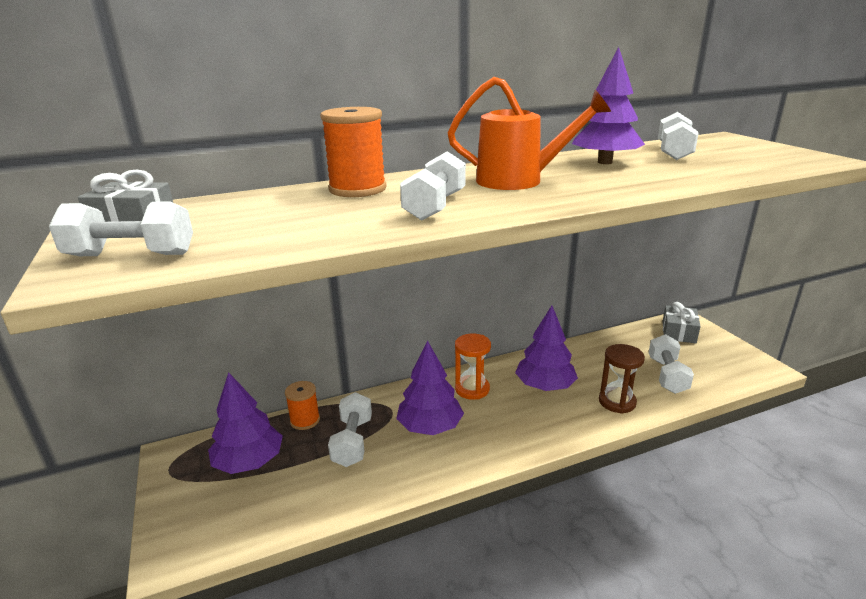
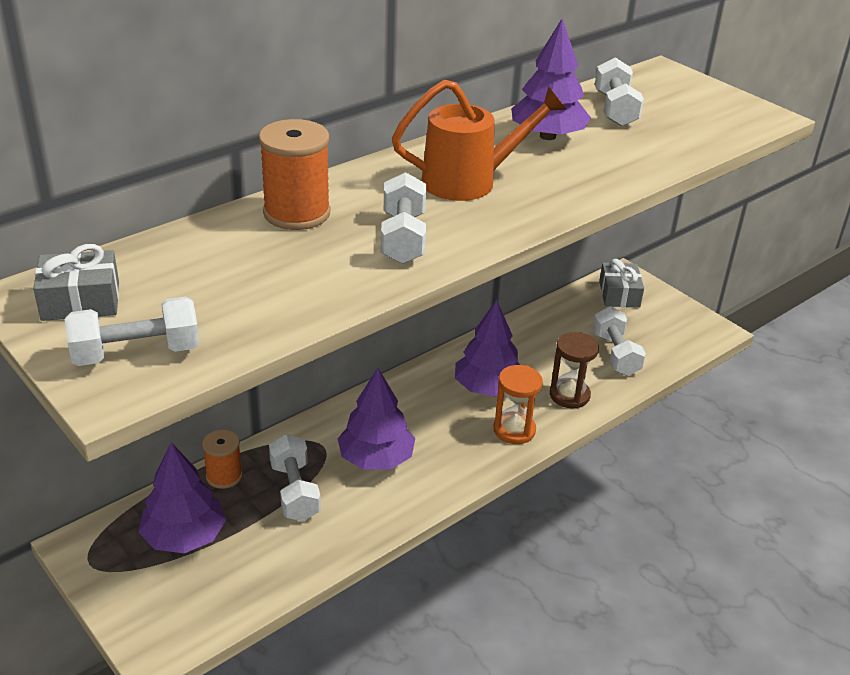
camera: 20 degrees left, 10 degrees up
orange hourglass [455,334,491,400] -> orange hourglass moved to [493,365,543,444]

